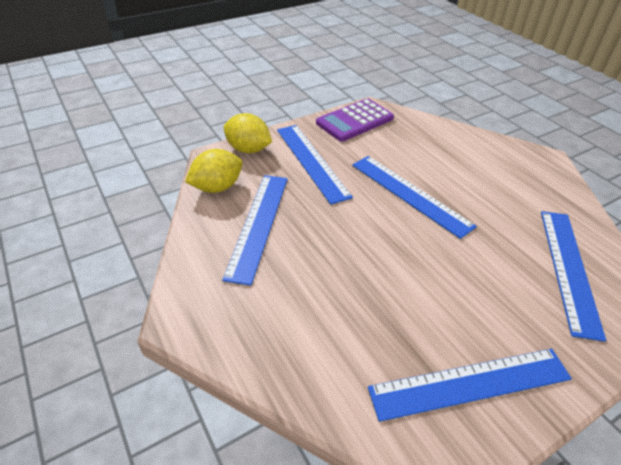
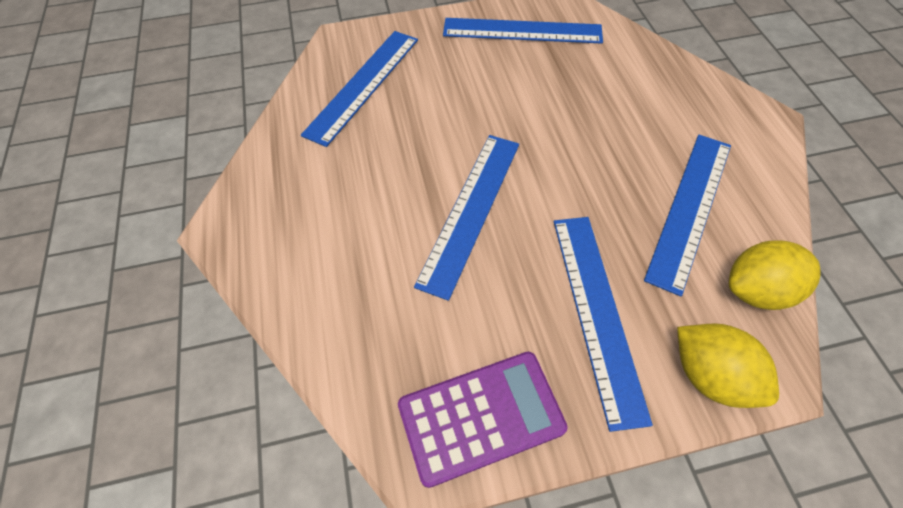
camera: 160 degrees left, 15 degrees up
blue ruler [352,156,477,239] -> blue ruler turned 45 degrees clockwise [414,135,519,301]

